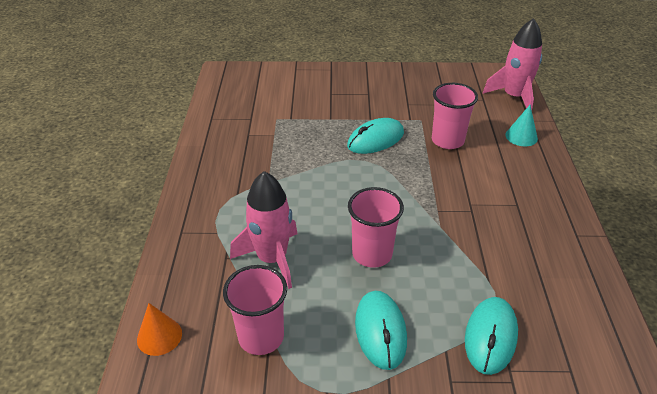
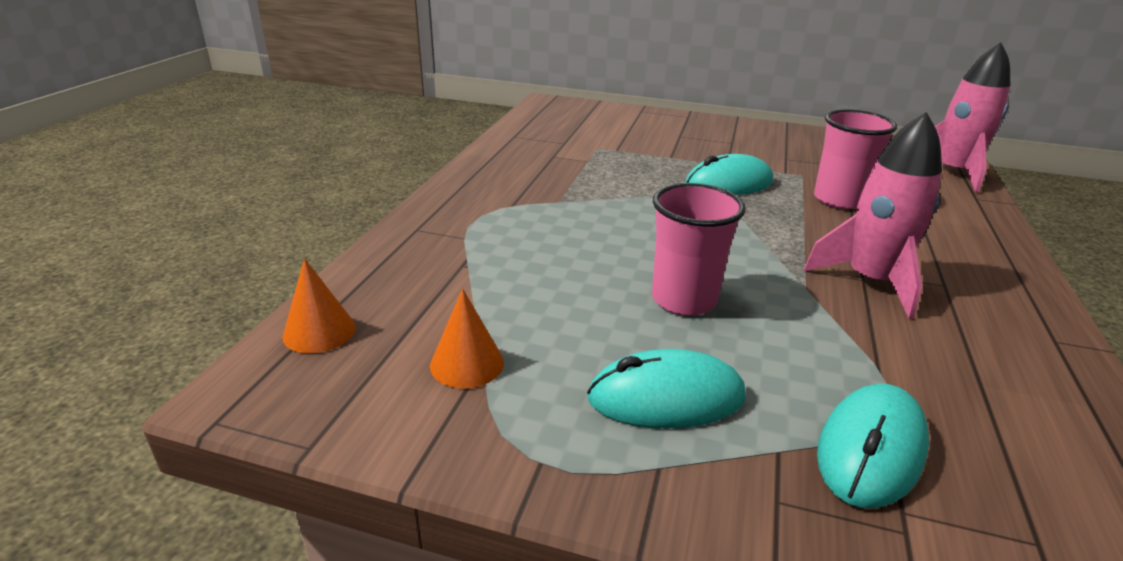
camera: 15 degrees right, 10 degrees down
pink cup [223,265,287,355] -> orange cone [430,289,504,389]
pink rocket [230,171,298,289] -> pink rocket moved to [804,112,942,319]
turquoise mouse [355,291,407,370] -> turquoise mouse turned 75 degrees clockwise [587,349,746,428]
turquoise cone [505,105,538,146] -> none

